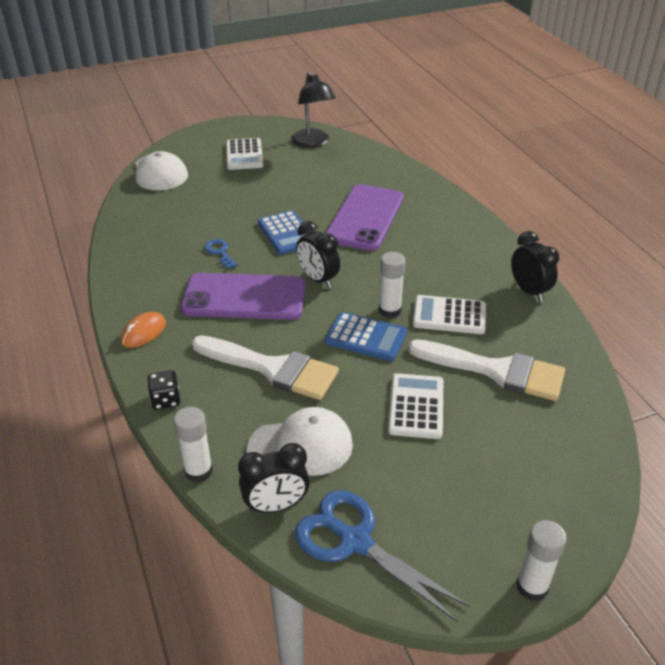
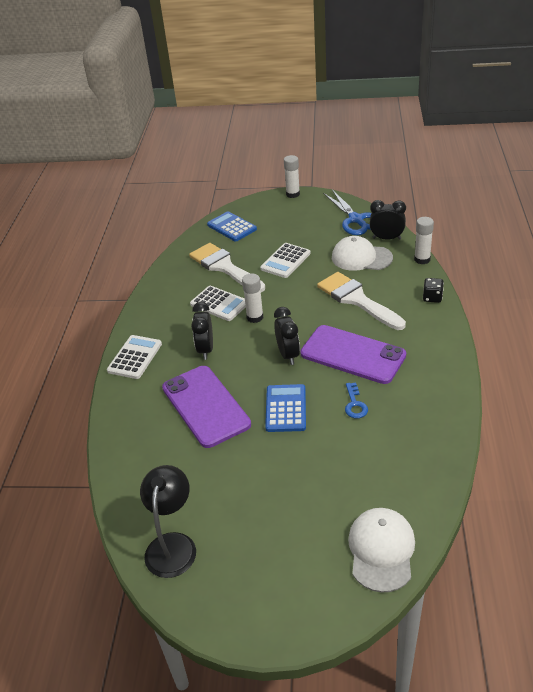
camera: 150 degrees left, 0 degrees up
orange mouse [121,312,166,348] -> none
white calculator [226,138,263,170] -> white calculator moved to [107,335,162,379]
purple phone [325,184,404,251] -> purple phone turned 75 degrees counterclockwise [162,366,251,448]
blue calculator [325,312,407,361] -> blue calculator moved to [207,211,257,241]
black clock [511,231,559,302] -> black clock moved to [191,302,213,360]

